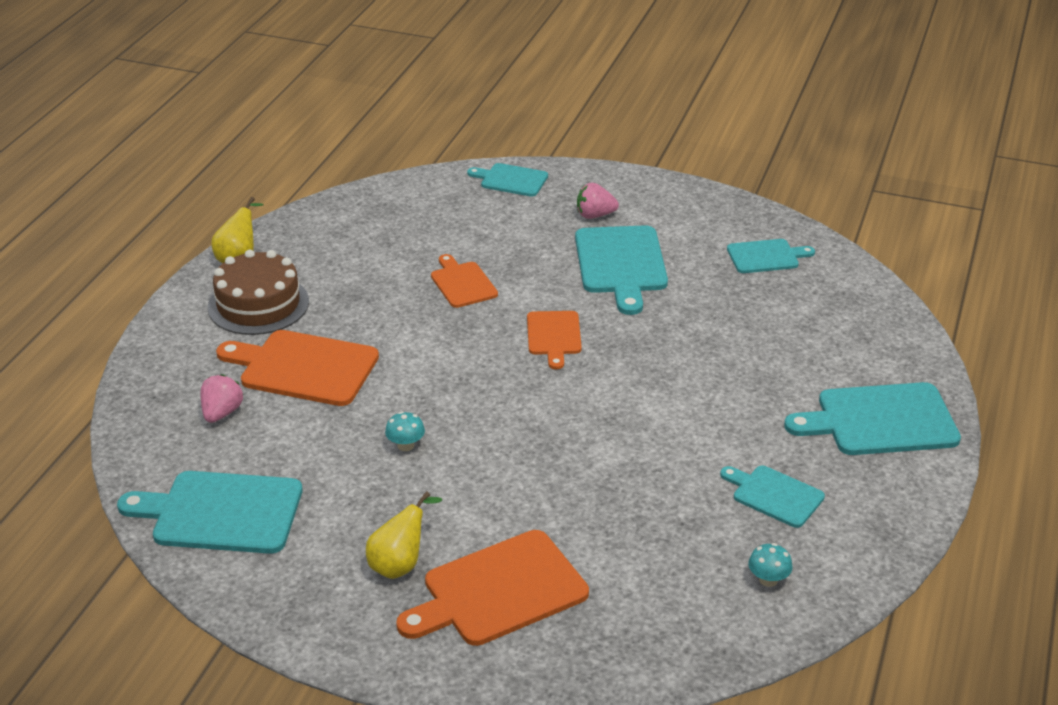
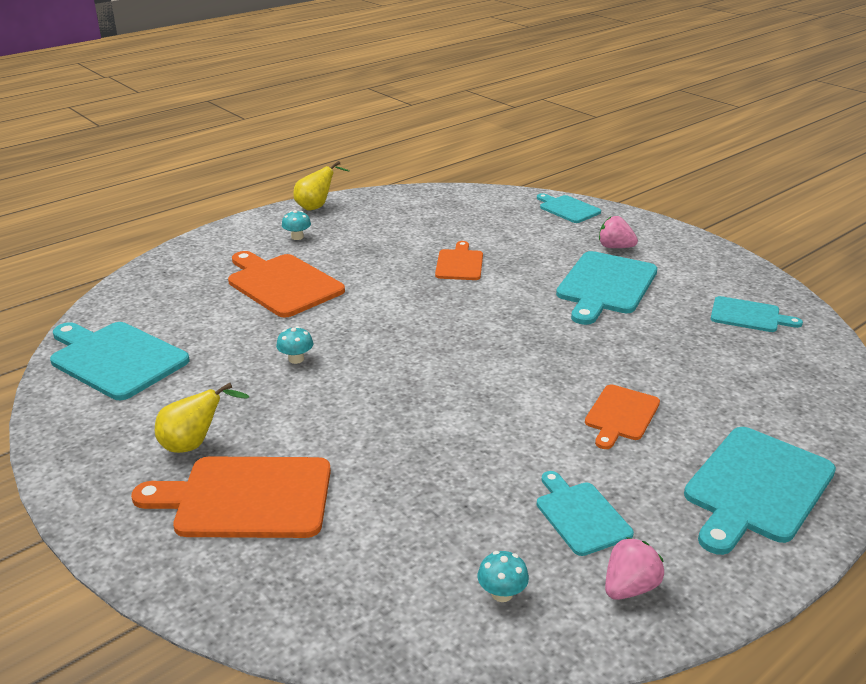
camera: 30 degrees right, 5 degrees down
pink strawberry [200,374,243,423] -> pink strawberry moved to [605,537,664,600]
brown cake [208,250,309,335] -> turquoise mushroom [282,210,311,240]
orange cutting board [527,311,582,369] -> orange cutting board moved to [585,384,660,449]
turquoise cutting board [784,382,961,455] -> turquoise cutting board turned 75 degrees counterclockwise [684,427,836,555]

